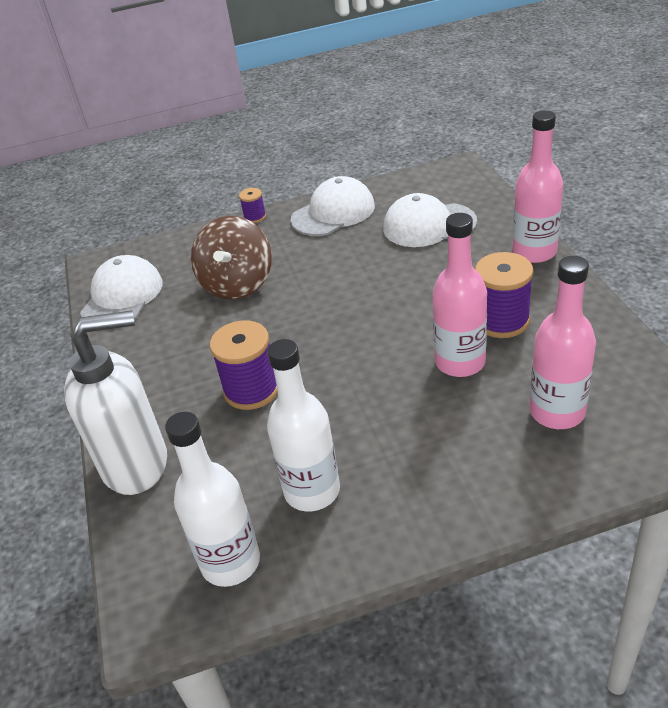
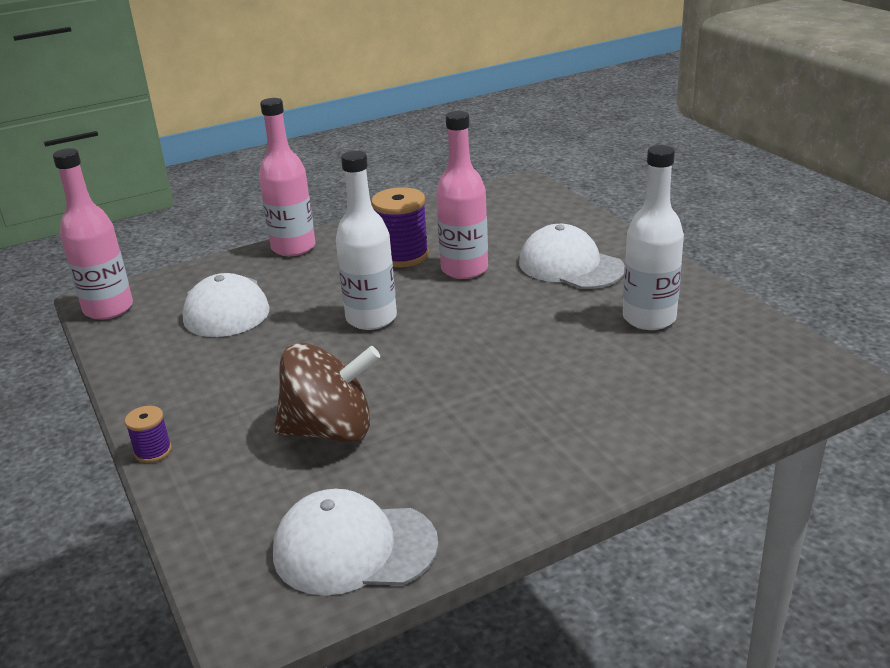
camera: 105 degrees left, 10 degrees down
white soap dispenser [64,310,167,495] -> none
white bottle [165,412,260,587] -> white bottle moved to [336,151,397,330]
purple spool [210,320,278,410] -> none
white cap [291,176,375,236] -> white cap moved to [519,224,625,289]
pink bottle [530,256,596,429] -> pink bottle moved to [53,148,133,320]

